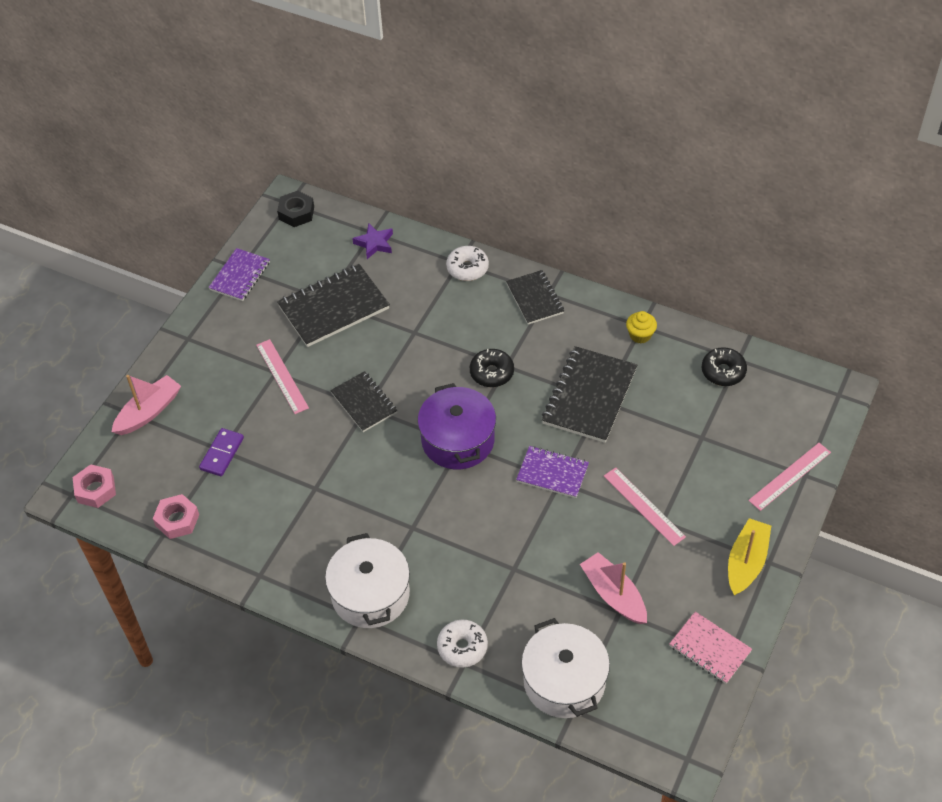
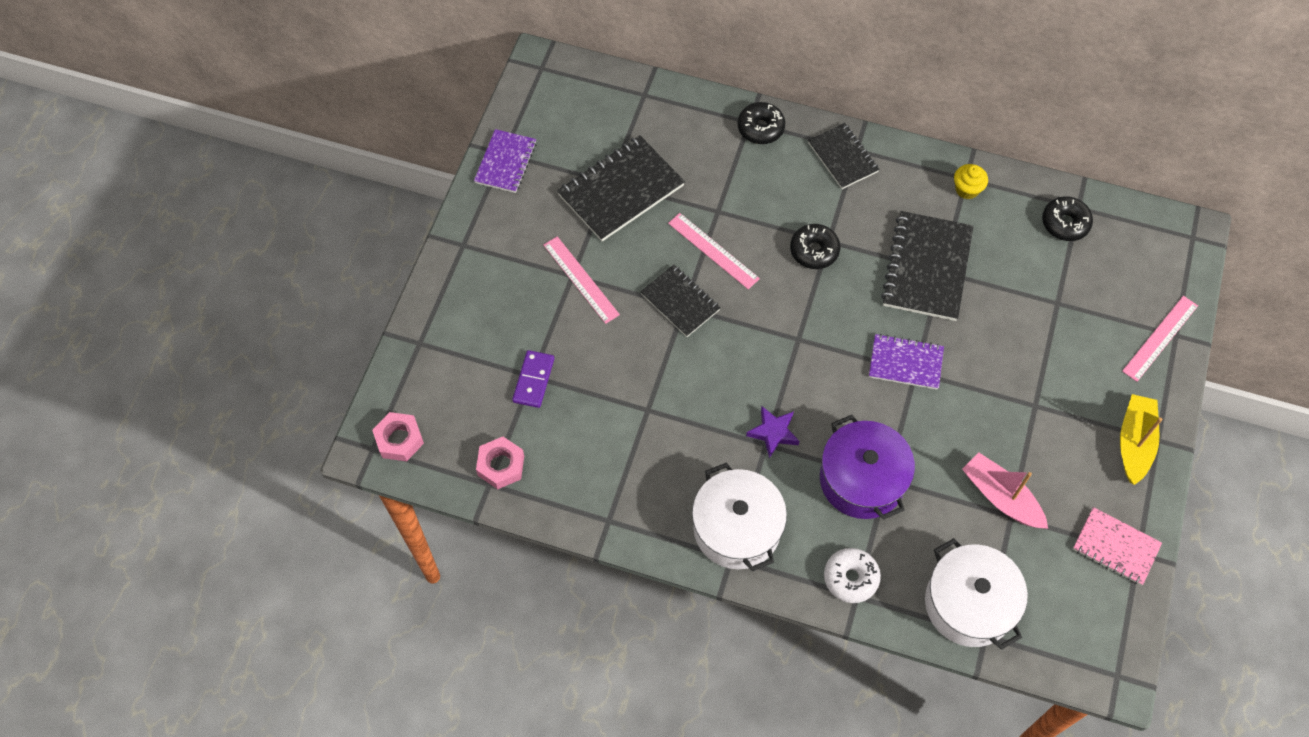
camera: 10 degrees left, 10 degrees up
pink boat [112,375,181,435] -> none
black nut [277,191,314,227] -> none
purple star [352,223,393,259] -> purple star moved to [746,406,799,458]
purple pot [418,383,496,469] -> purple pot moved to [820,415,915,520]
white donut [446,246,489,281] -> black donut [738,102,785,144]
pink ruler [604,467,686,546] -> pink ruler moved to [668,213,760,289]

